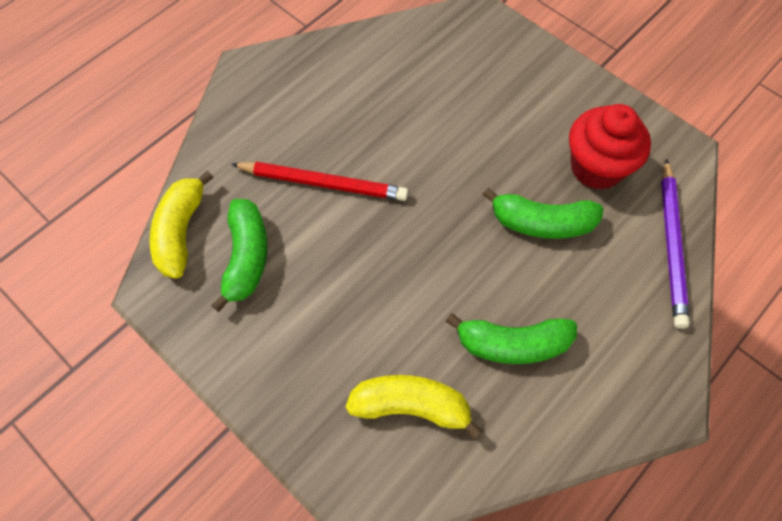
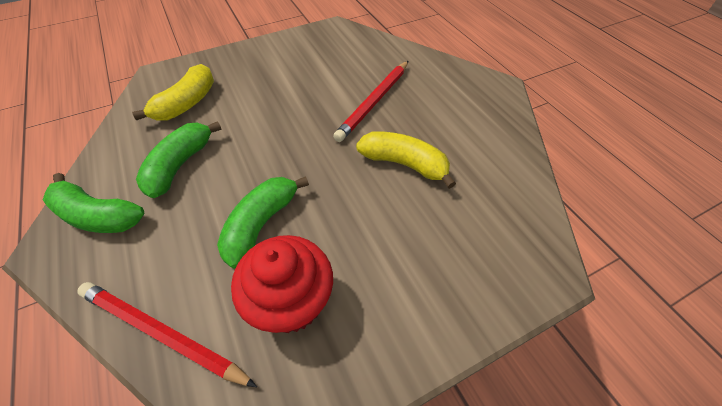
camera: 110 degrees right, 10 degrees down
yellow banana [149,170,214,278] -> yellow banana moved to [356,131,456,189]
green banana [211,199,267,312] -> green banana moved to [43,173,144,233]
purple pencil [661,159,690,329] -> red pencil [77,282,257,387]

